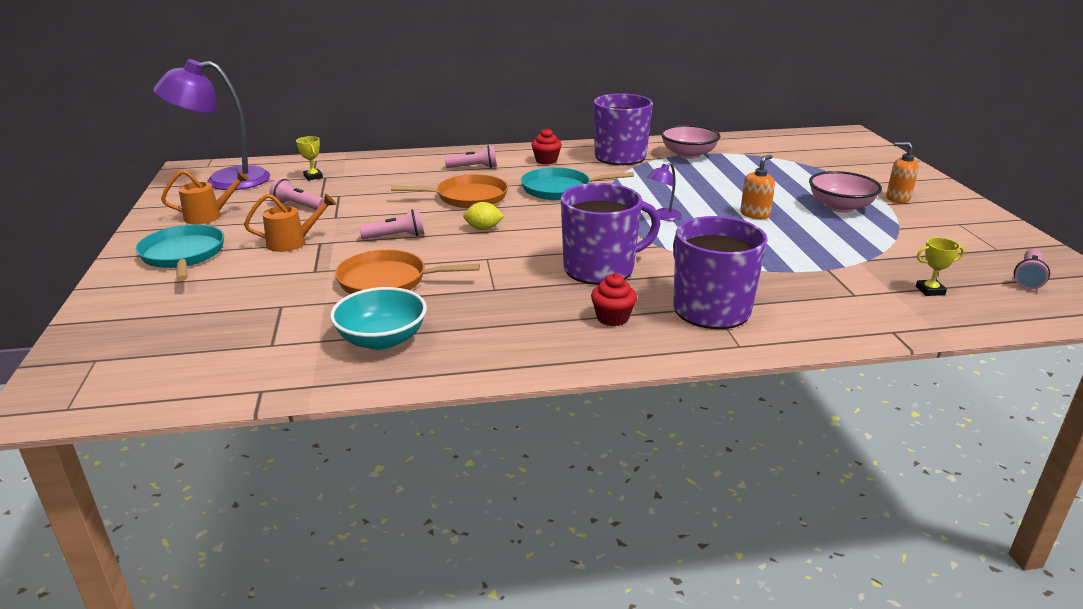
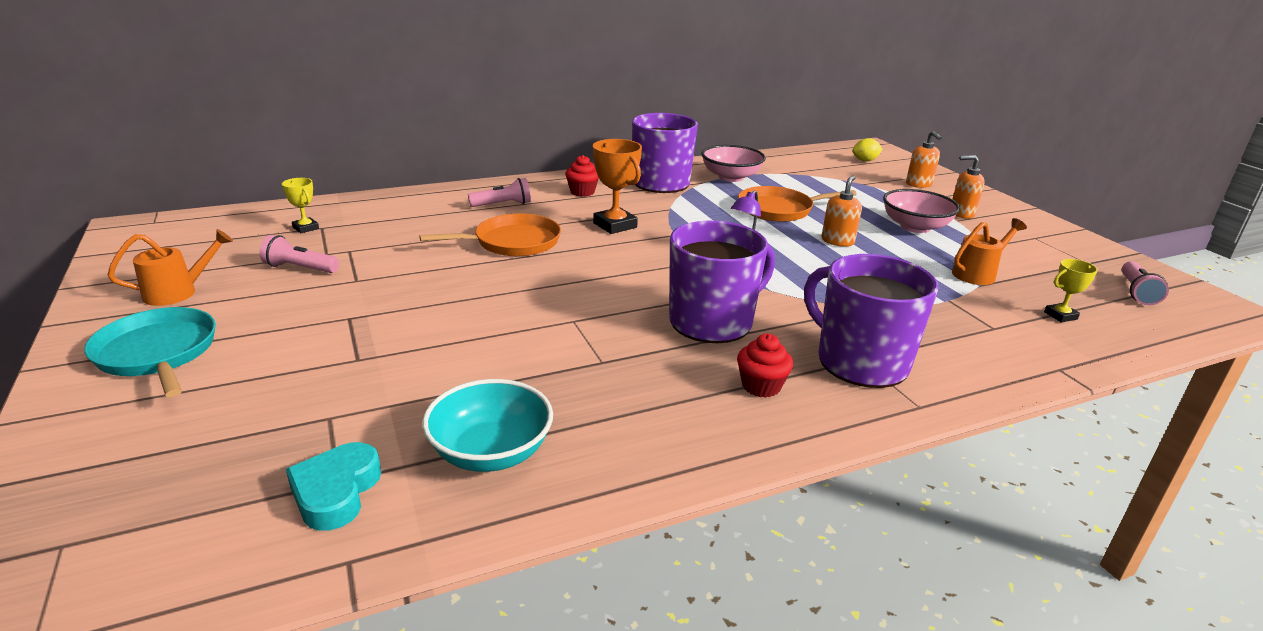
camera: 15 degrees left, 0 degrees up
purple lamp [153,59,270,190] -> none
orange watering can [244,194,336,252] -> orange watering can moved to [952,218,1027,285]
orange pan [335,250,480,294] -> orange pan moved to [738,186,856,222]
pink flashlight [359,209,424,239] -> none
yellow lemon [463,202,504,230] -> yellow lemon moved to [852,138,883,162]
turquoise pan [521,167,634,200] -> orange trophy [593,139,642,234]
none -> turquoise heart [286,442,381,531]
none -> orange soap dispenser [906,131,942,188]

